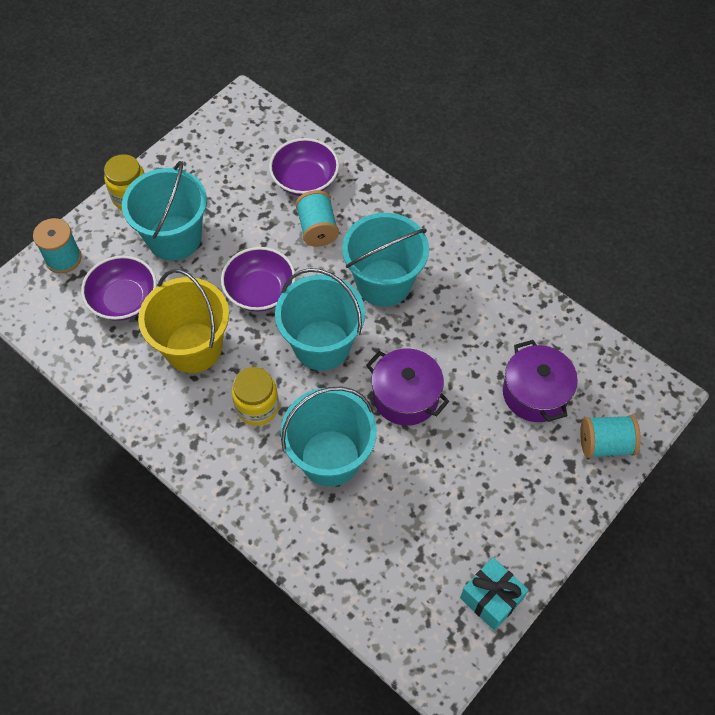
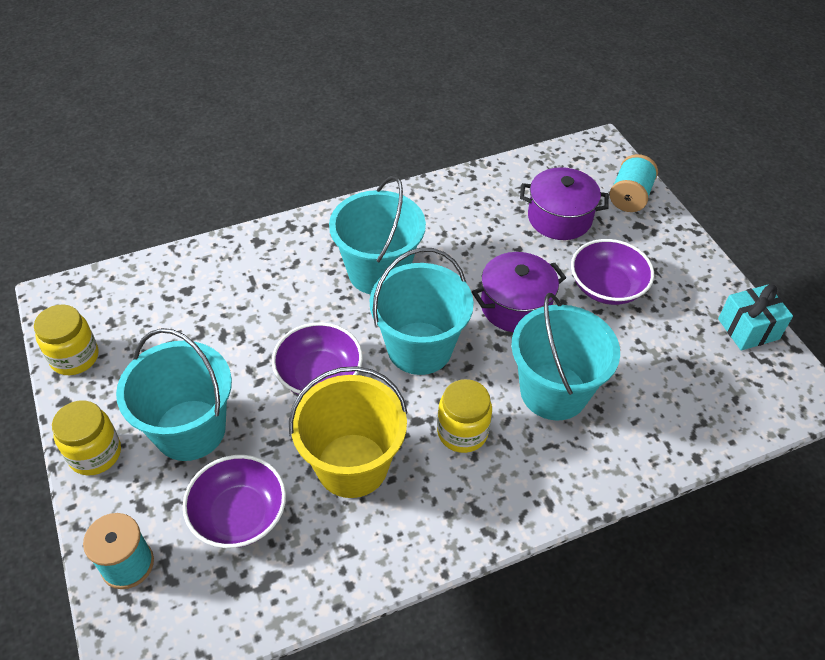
camera: 65 degrees left, 10 degrees down
purple bowl [269,138,339,196] -> purple bowl moved to [571,239,654,305]
turquoise spool [296,190,339,247] -> none
none -> yellow jar [34,304,99,375]

